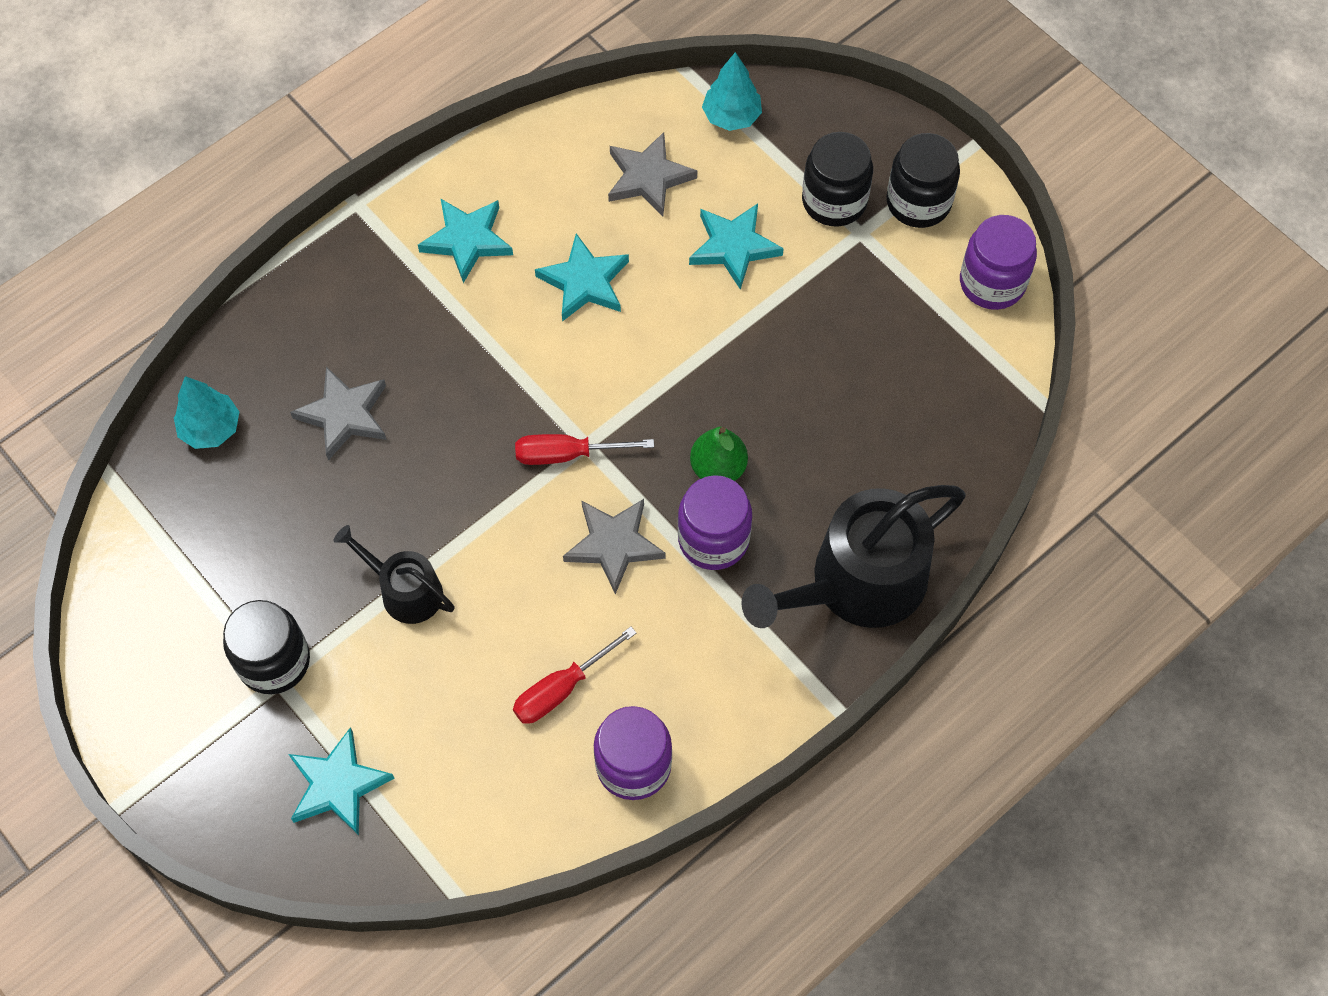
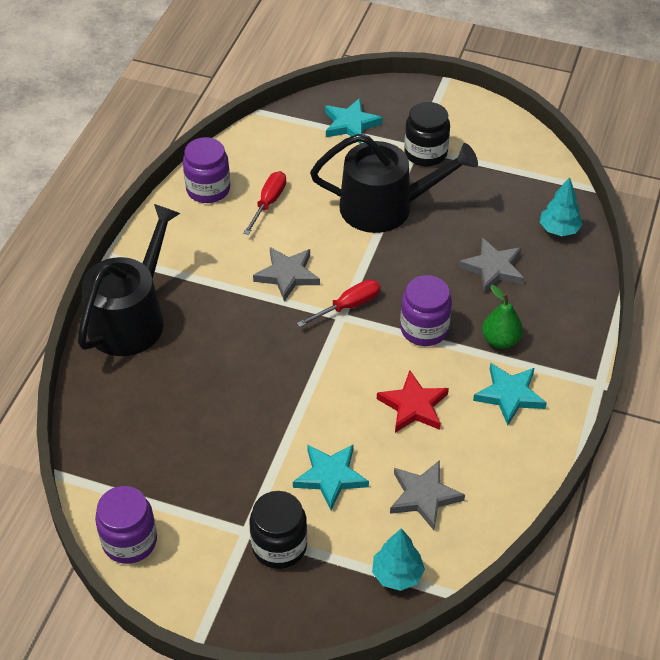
camera: 150 degrees right, 15 degrees down
black watering can [334,525,454,624] -> black watering can [310,134,478,233], size x1.89
turquoise star [535,233,629,322] -> red star [377,370,449,433]
purple jar [678,475,752,570] -> purple jar moved to [400,275,452,346]
green pear [690,427,748,481] -> green pear moved to [482,285,523,349]
black jar [887,133,960,228] -> none

